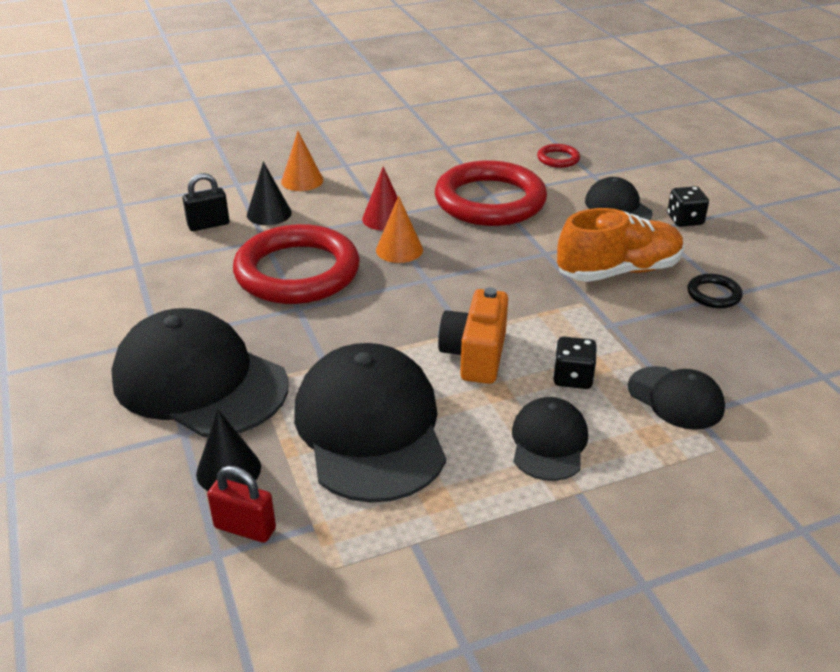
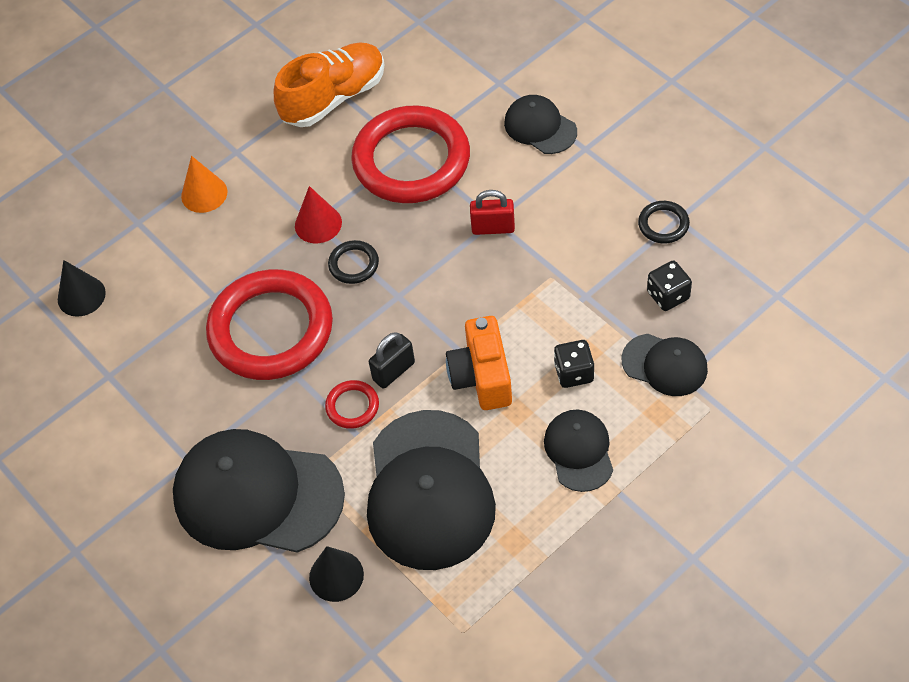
camera: 15 degrees left, 20 degrees up
black padlock [183,173,229,231] -> black padlock moved to [369,332,415,389]
red padlock [207,466,276,543] -> red padlock moved to [470,190,515,235]
black cone [247,162,292,225] -> black cone moved to [58,260,106,317]
black cap [294,343,446,503] -> black cap turned 150 degrees counterclockwise [367,410,496,570]
orange cone [376,196,423,263] -> black ring [328,240,379,284]
red ring [537,144,580,168] -> red ring moved to [325,380,379,429]
orange shoe [557,208,684,282] -> orange shoe moved to [274,42,385,127]
black dice [667,186,709,227] -> black dice moved to [647,260,692,311]

